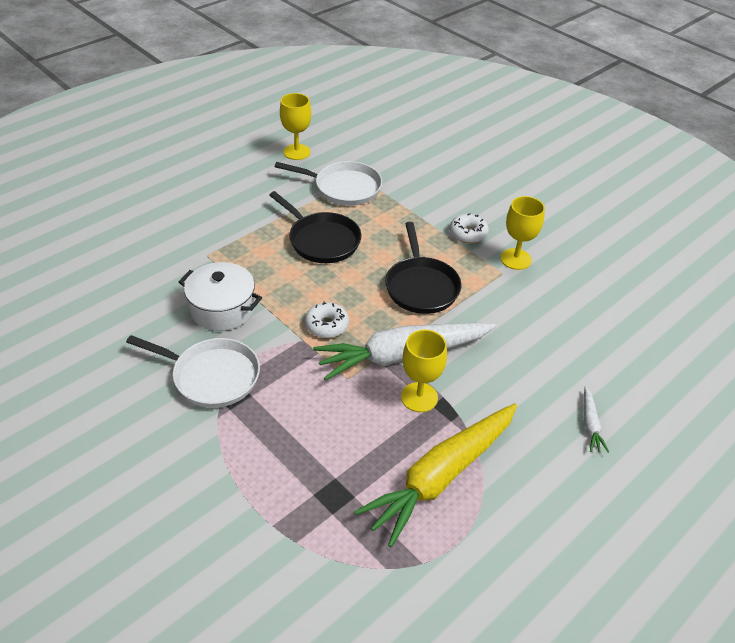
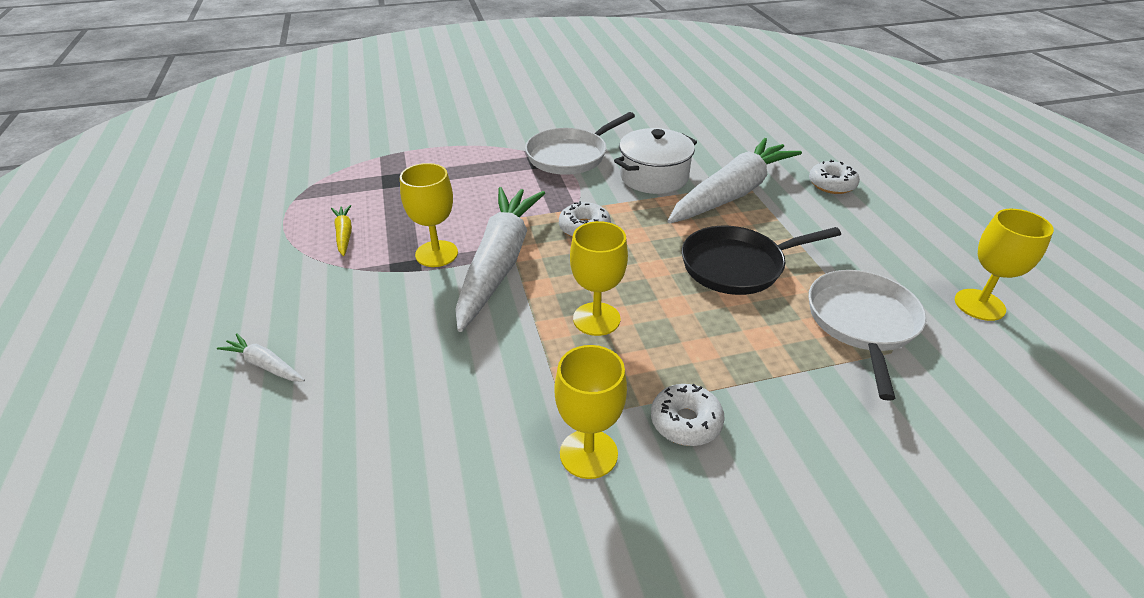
camera: 120 degrees right, 5 degrees down
white pan [275,161,382,206] -> white pan turned 150 degrees clockwise [809,270,927,401]
yellow carrot [354,404,517,547] -> yellow carrot [331,205,352,256], size x0.41
black pan [385,222,462,314] -> yellow goblet [570,221,628,336]
none -> white carrot [668,138,802,224]
none -> white donut [809,160,860,194]

